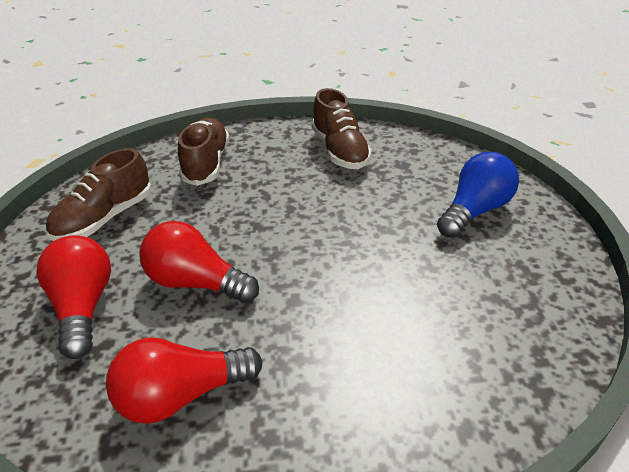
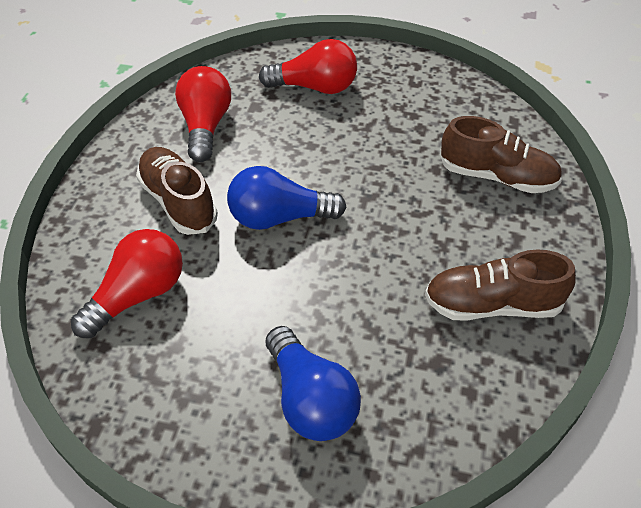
camera: 110 degrees right, 10 degrees up
brown shoe [46,148,152,241] -> brown shoe moved to [136,147,218,235]
red light bulb [139,221,259,303] -> red light bulb moved to [71,229,183,338]
none -> blue light bulb [227,166,347,230]

